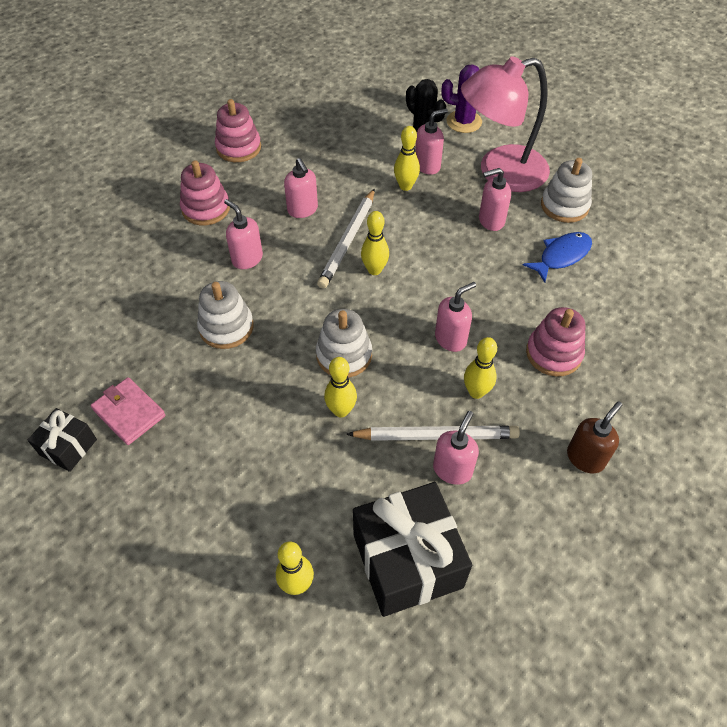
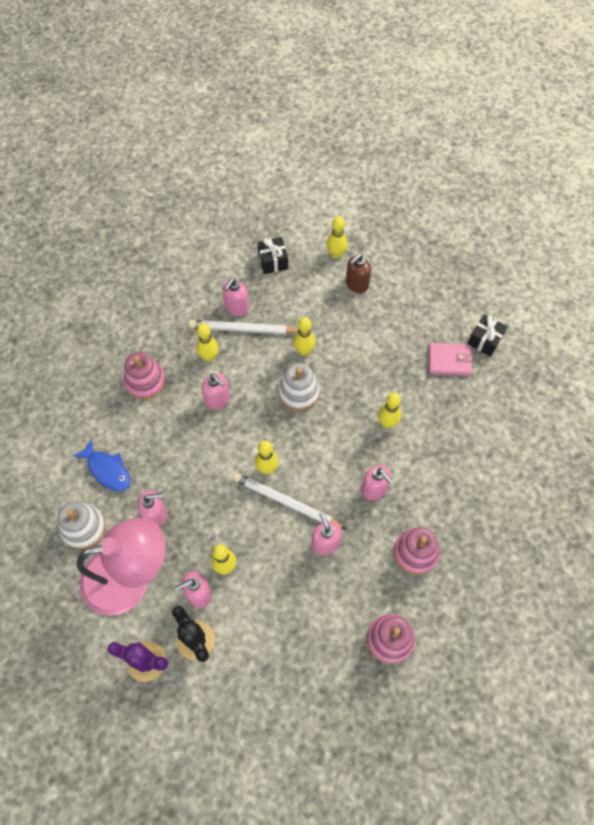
camera: 175 degrees left, 10 degrees up
pink wallet [91,377,166,445] -> pink wallet turned 45 degrees counterclockwise [429,343,473,376]
white stacking toy [197,281,254,349] -> yellow bowling pin [378,393,401,428]
white pencil [317,188,375,289] -> white pencil turned 90 degrees counterclockwise [233,473,347,530]
black gift [353,482,472,617] -> black gift [257,237,288,274], size x0.51
pink soap dispenser [435,282,476,352] -> pink soap dispenser turned 105 degrees counterclockwise [202,373,230,410]
blue fish [523,232,592,283] -> blue fish turned 105 degrees counterclockwise [73,439,130,491]
brown soap dispenser [567,401,622,473] -> brown soap dispenser moved to [346,253,371,293]

